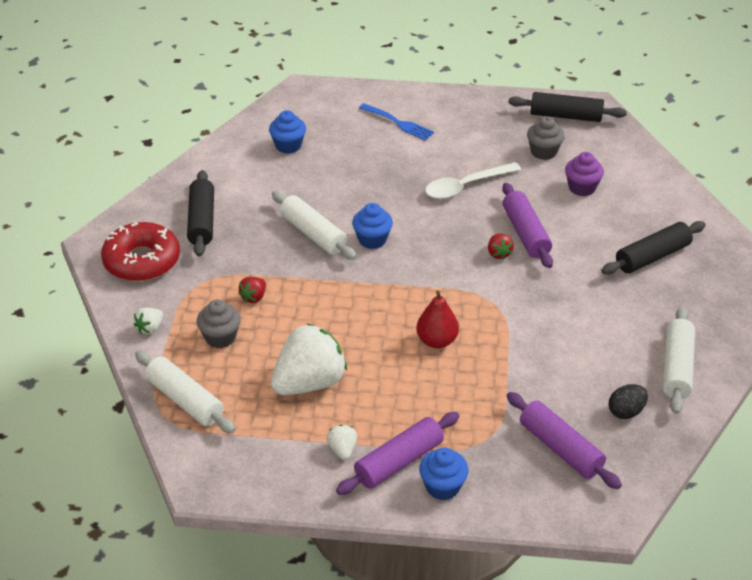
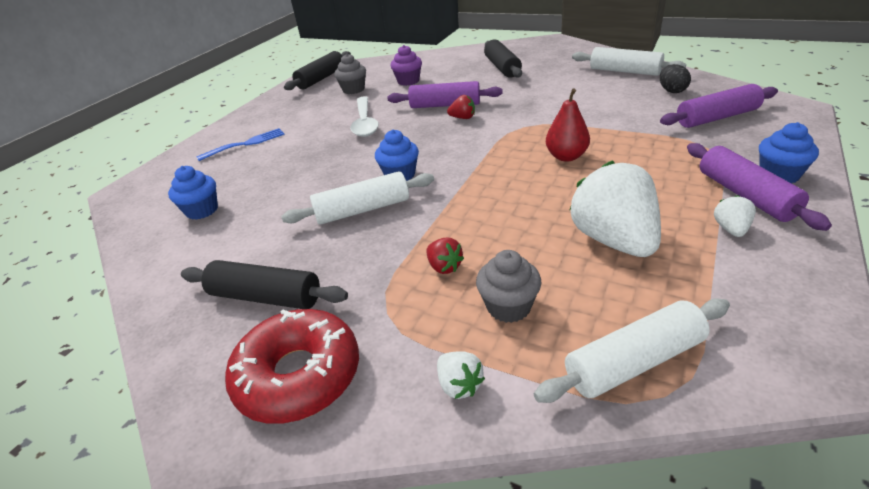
camera: 65 degrees left, 5 degrees down
white strawberry [327,425,357,460] -> white strawberry turned 90 degrees clockwise [714,195,756,237]

